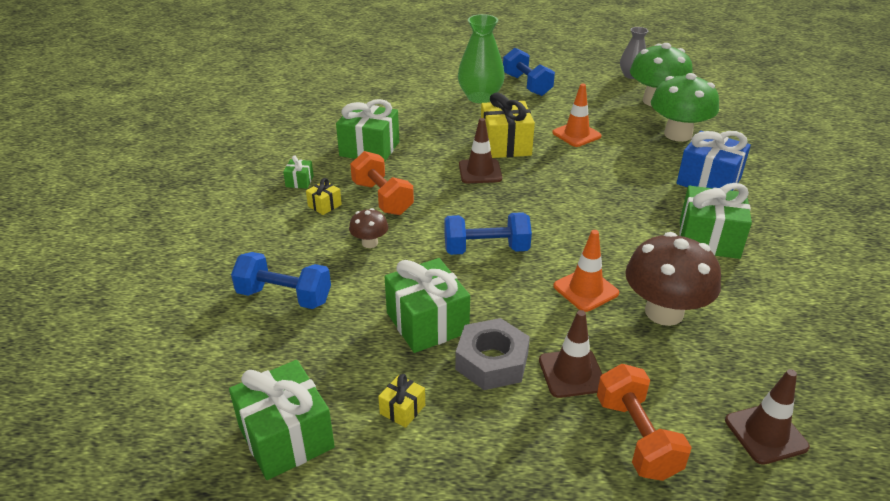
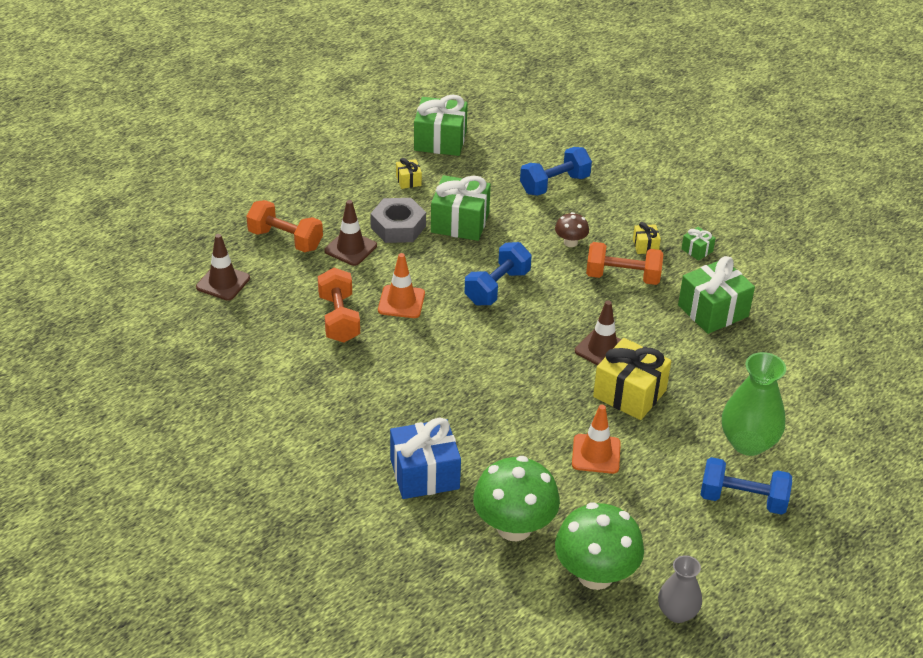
camera: 130 degrees right, 5 degrees up
brown mushroom [625,232,721,326] -> orange dumbbell [318,268,360,343]
green gift [679,183,752,259] -> none

